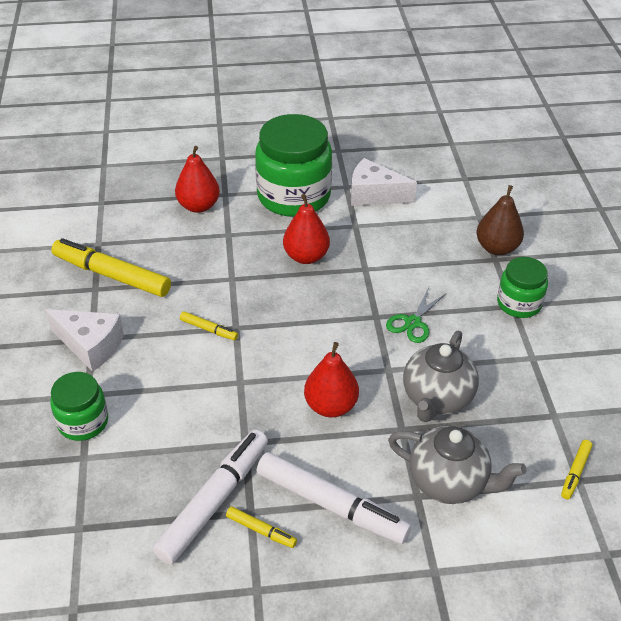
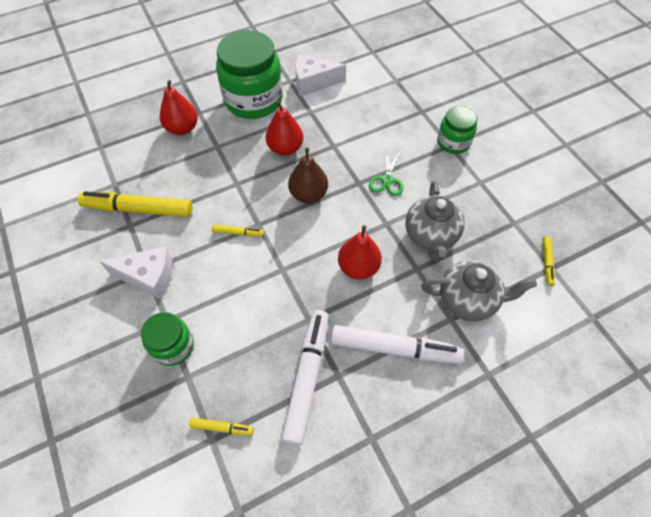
camera: 20 degrees left, 15 degrees up
yellow marker [226,507,297,548] -> yellow marker moved to [189,418,254,436]
brown pear [477,185,524,255] -> brown pear moved to [288,148,328,203]

